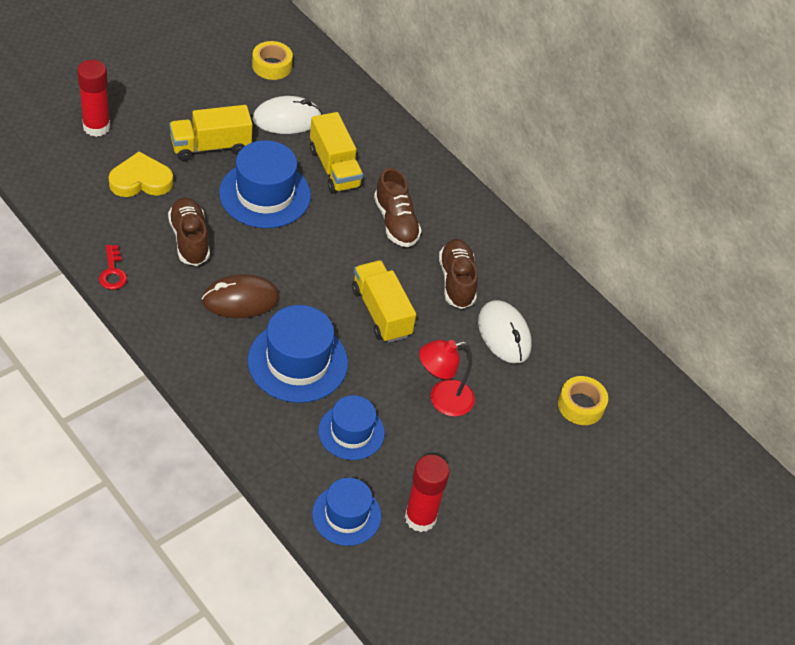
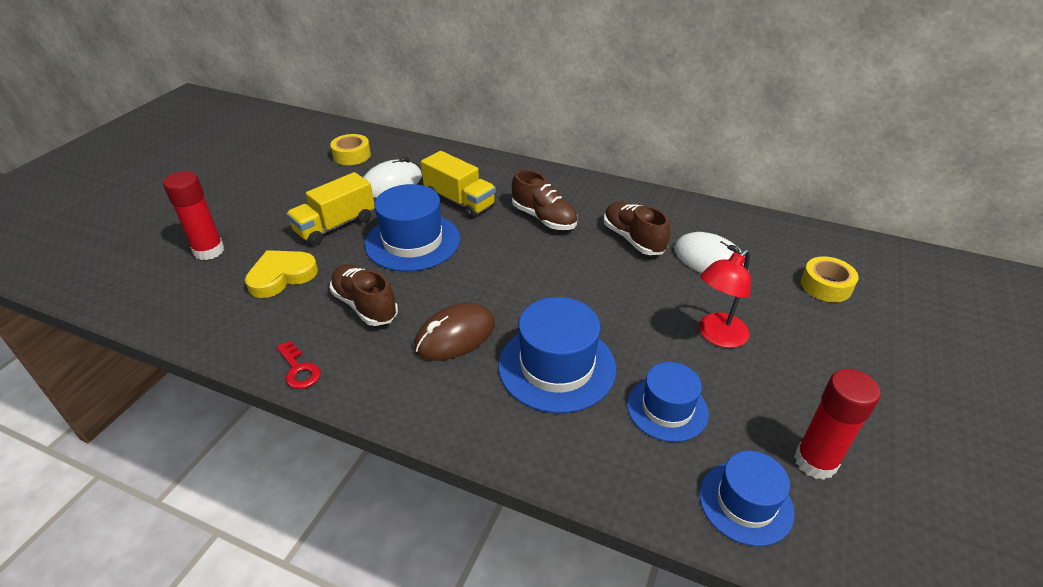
camera: 20 degrees left, 10 degrees down
yellow truck [352,260,416,343] -> none

